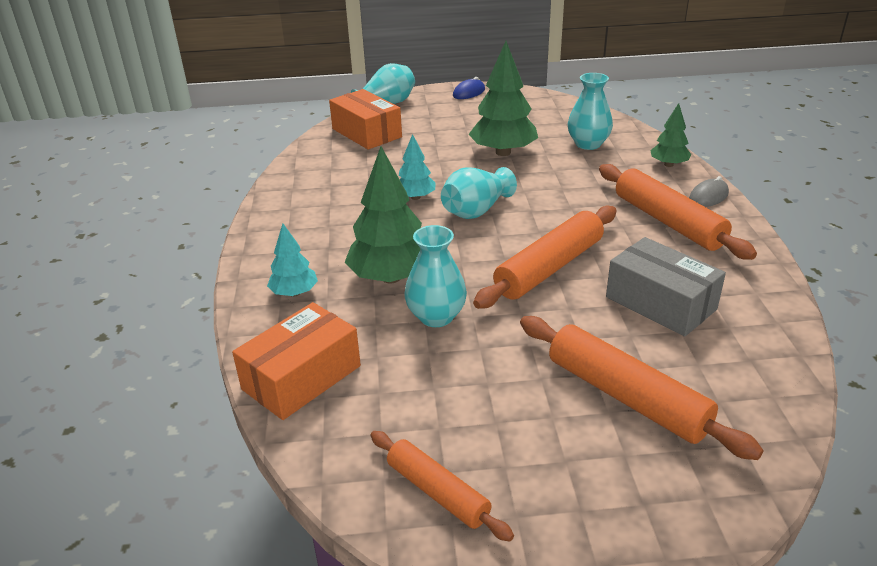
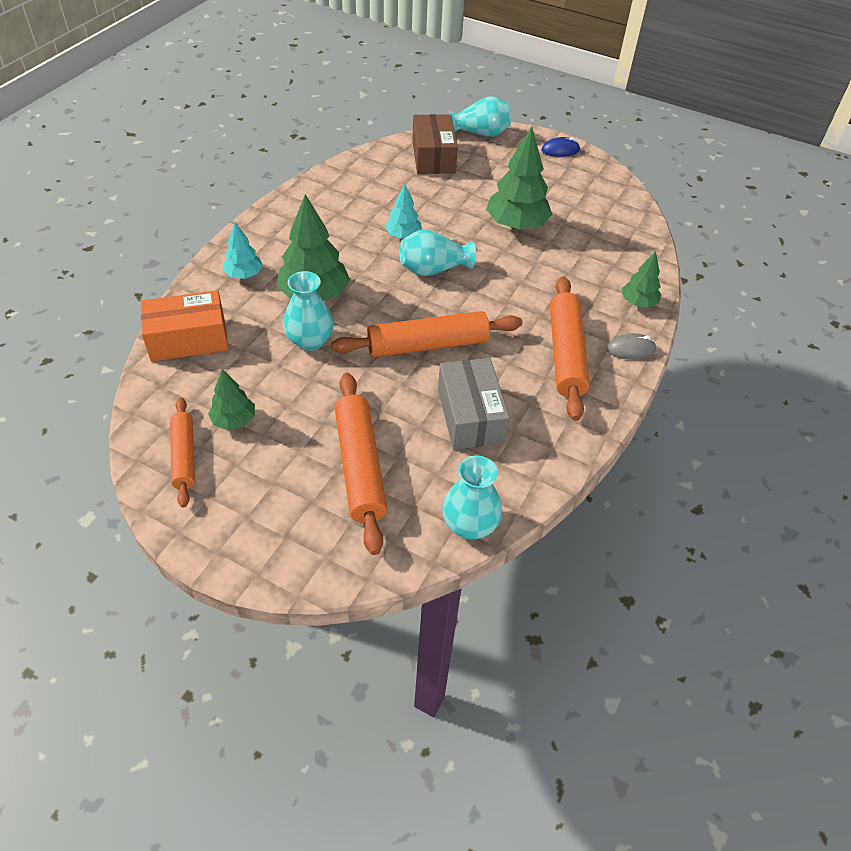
camera: 30 degrees right, 15 degrees up
orange box [329,89,402,150] -> brown box [412,114,458,174]
turquoise vase [568,73,613,150] -> turquoise vase moved to [442,456,502,539]
none -> green tree [208,369,255,430]

